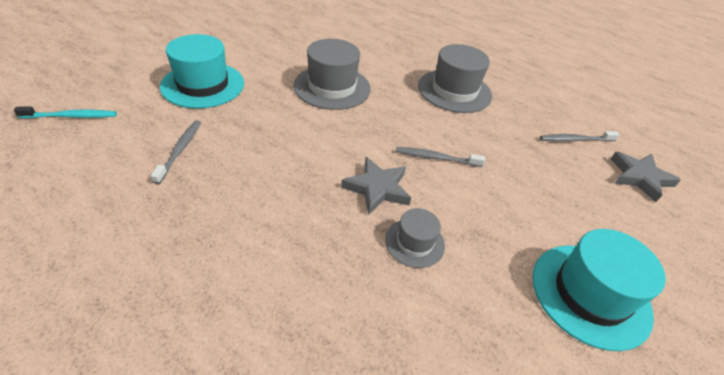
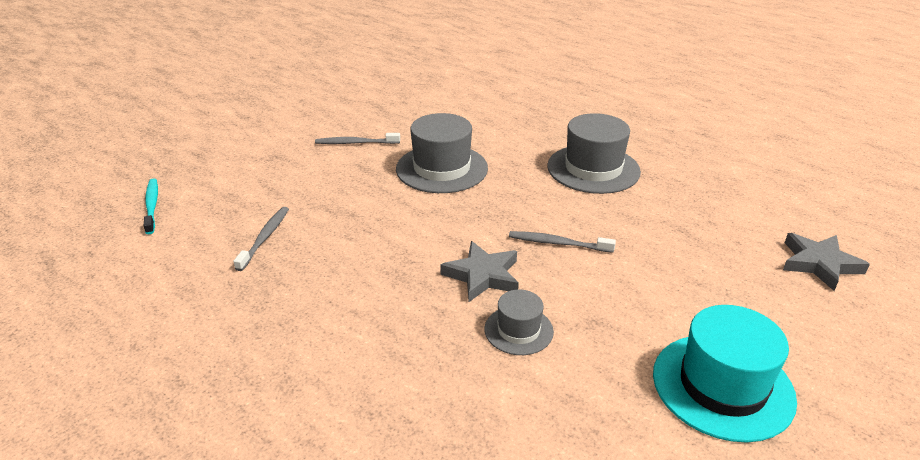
camera: 10 degrees right, 10 degrees down
turquoise toothbrush [14,107,117,118] -> turquoise toothbrush turned 105 degrees counterclockwise [144,178,158,234]
turquoise hat [160,34,244,109] -> none
grey toothbrush [540,131,620,142] -> grey toothbrush moved to [315,133,400,144]

